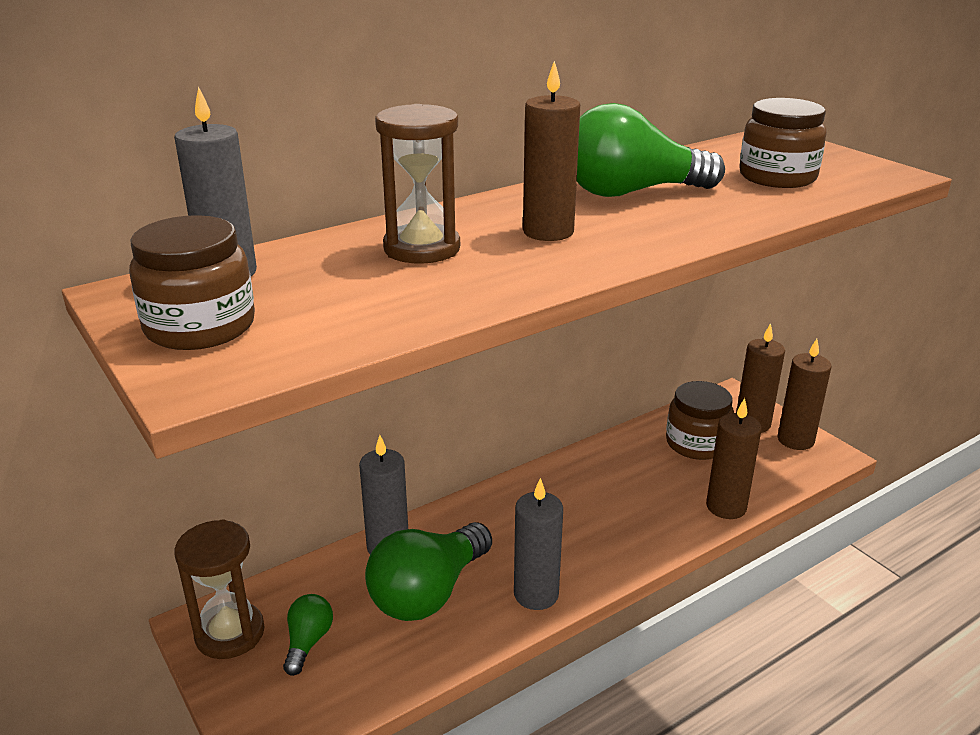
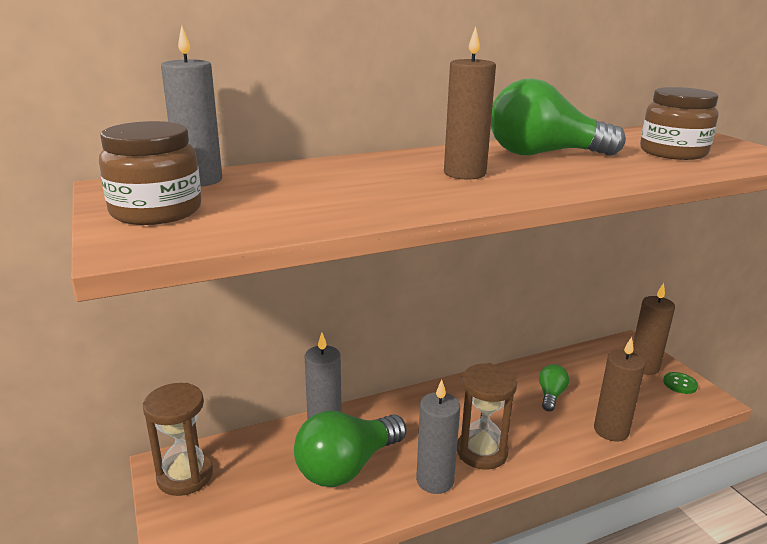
camera: 10 degrees right, 5 degrees down
green light bulb [283,594,333,676] -> green light bulb moved to [539,364,569,411]
brown hourglass [375,104,460,264] -> brown hourglass moved to [457,363,517,470]
brown jar [666,381,734,460] -> none
brown candle [777,339,831,450] -> green button [663,372,698,394]

